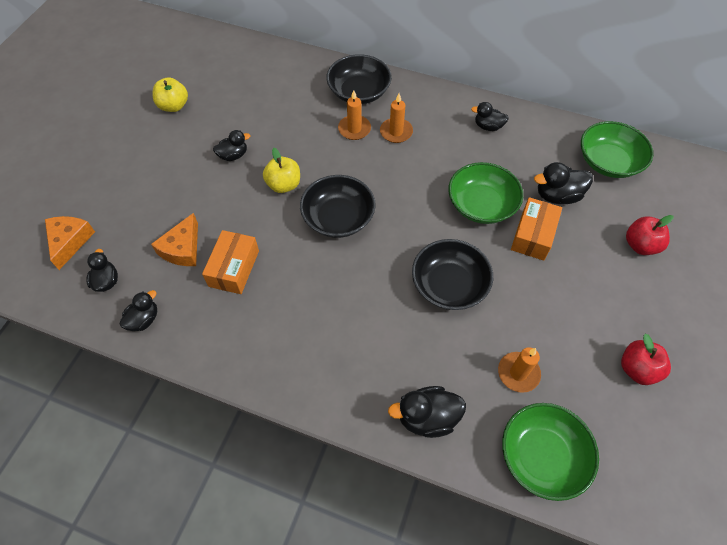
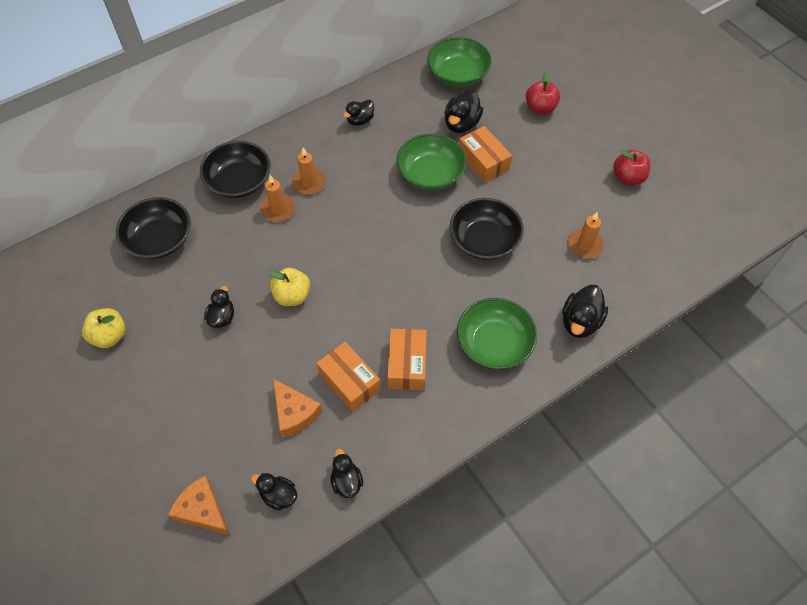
camera: 55 degrees left, 0 degrees up
black bowl [300,175,376,238] -> black bowl moved to [116,197,191,259]
green bowl [502,403,599,501] -> green bowl moved to [457,298,537,369]
none -> orange box [387,329,427,390]

